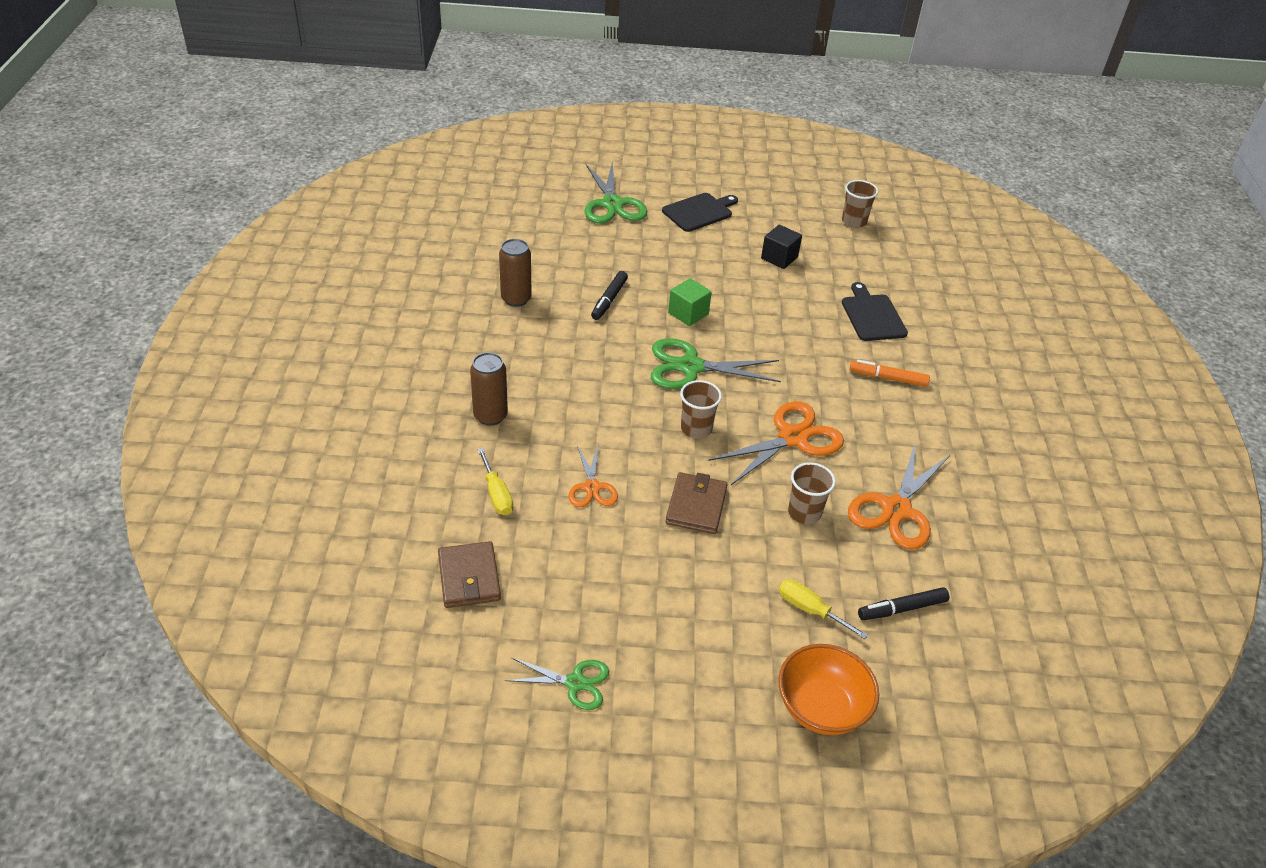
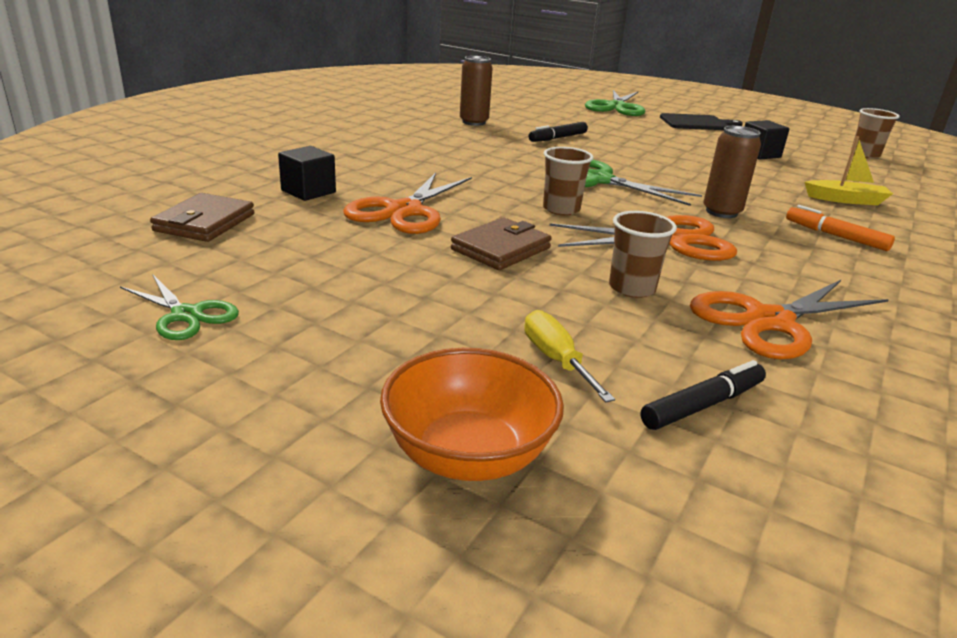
camera: 30 degrees right, 15 degrees down
brown can [470,352,508,426] -> brown can moved to [703,126,761,218]
yellow screwdriver [477,448,513,515] -> black cube [278,146,336,201]
orange scissors [569,444,618,507] -> orange scissors [343,172,472,234], size x1.69
green cube [668,278,712,326] -> none
black cutting board [842,282,908,341] -> yellow boat [805,136,893,205]
black marker [858,587,949,620] -> black marker turned 135 degrees clockwise [641,360,766,430]

